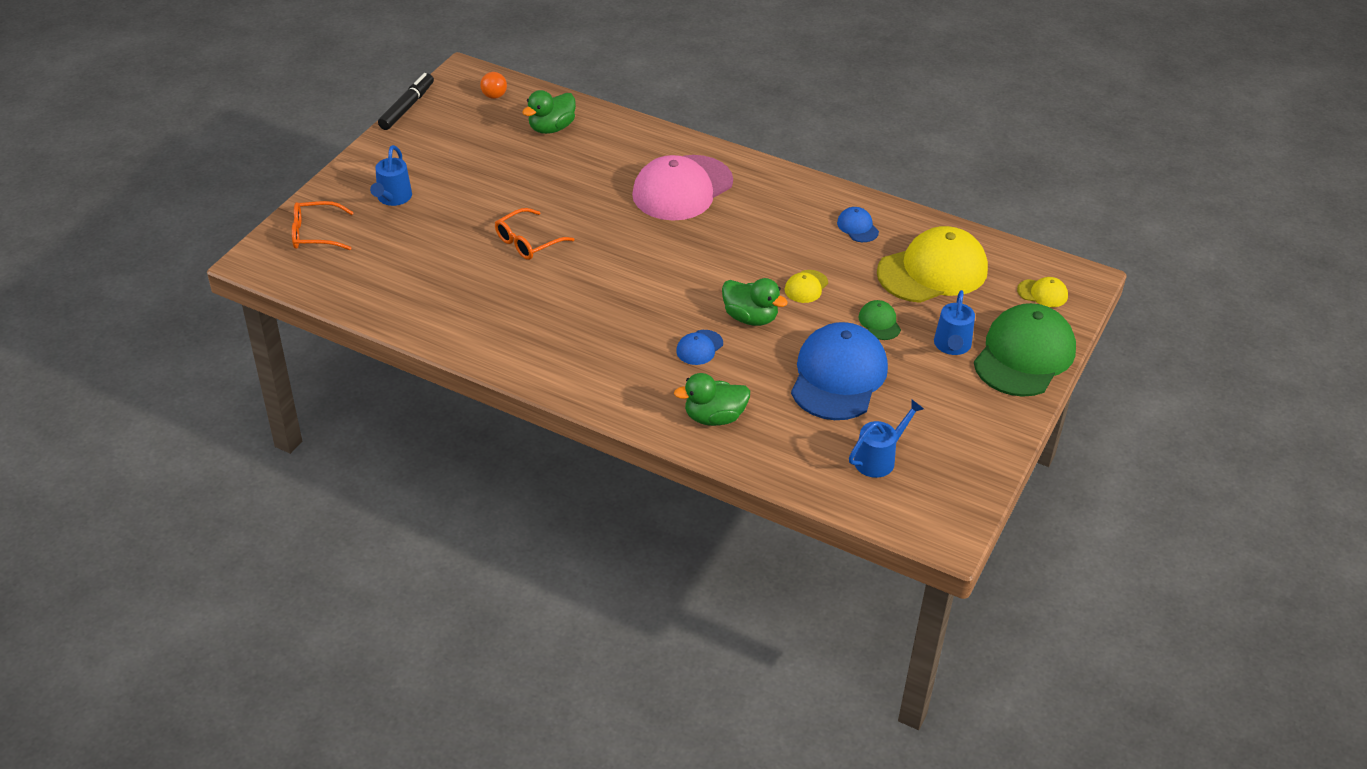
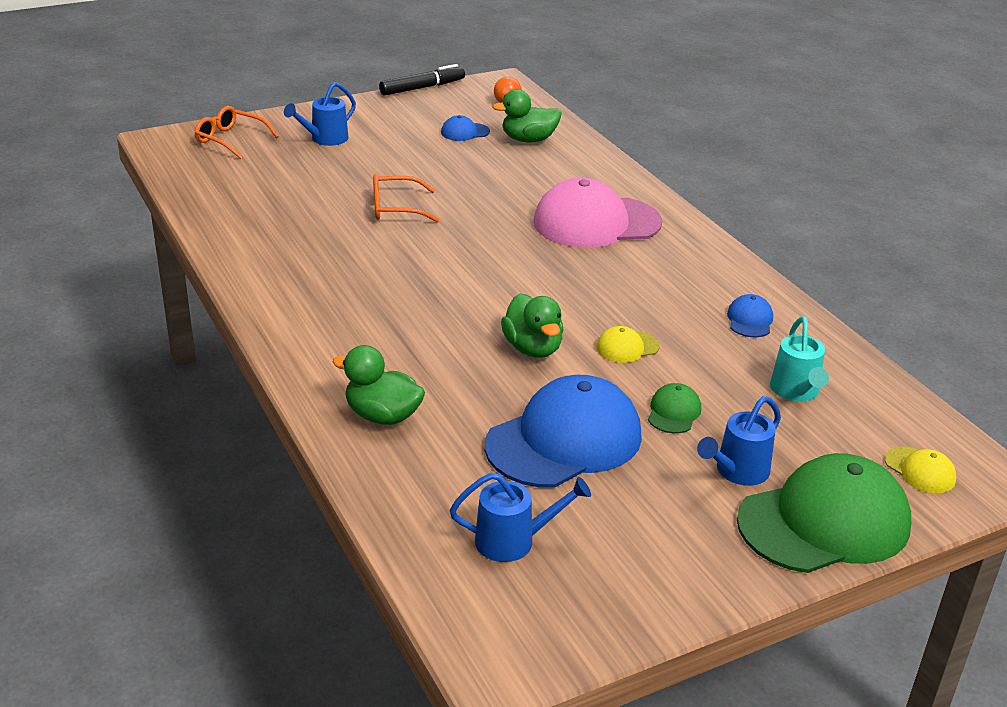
camera: 35 degrees right, 10 degrees down
blue cap [676,330,723,365] -> blue cap moved to [441,115,490,141]
yellow cap [877,226,988,303] -> turquoise watering can [770,316,829,402]

